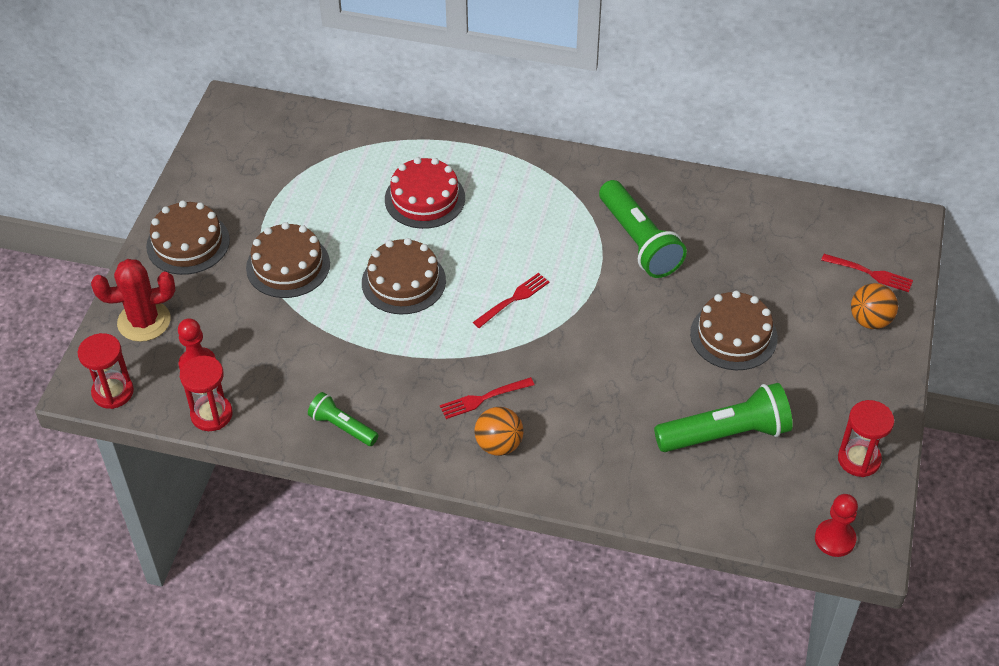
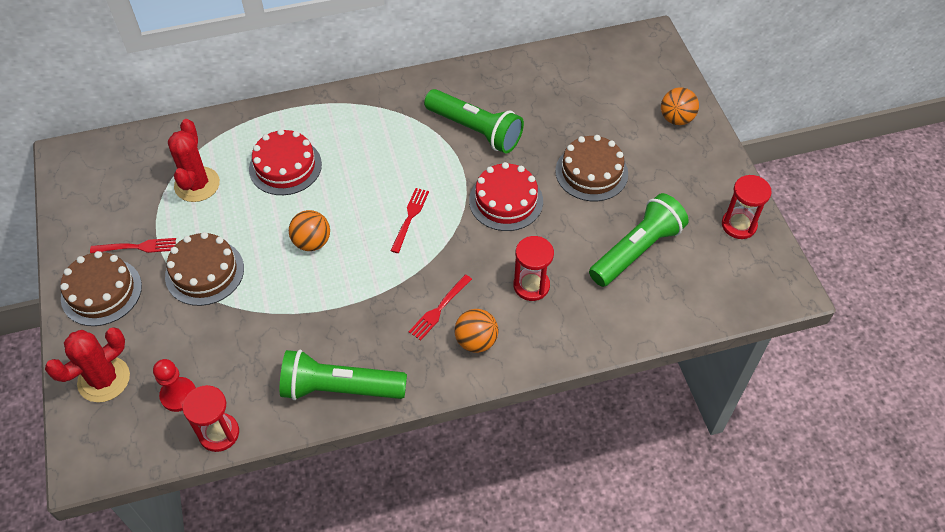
camera: 30 degrees left, 5 degrees up
red hourglass [78,333,134,409] -> red hourglass moved to [513,236,554,301]
green flashlight [308,392,379,446] -> green flashlight [280,349,407,400], size x1.79
brown cake [362,238,446,314] -> orange ball [289,210,330,251]
red pawn [815,494,858,557] -> none
red fork [821,254,913,292] -> red fork moved to [90,238,176,253]
none -> red cactus [168,119,220,202]
none -> red cake [469,162,543,231]

